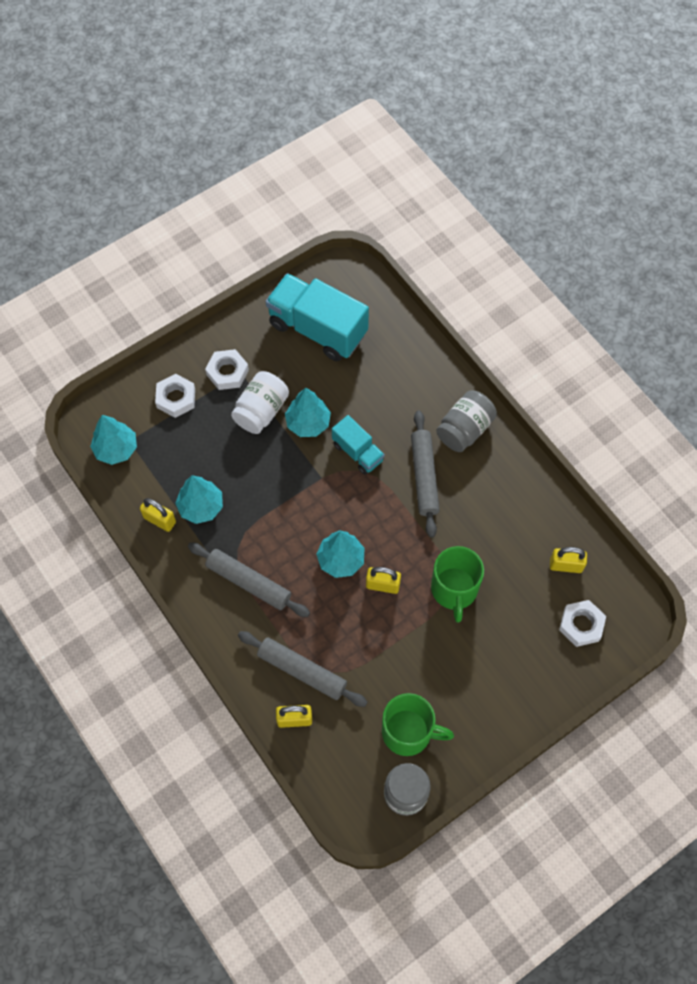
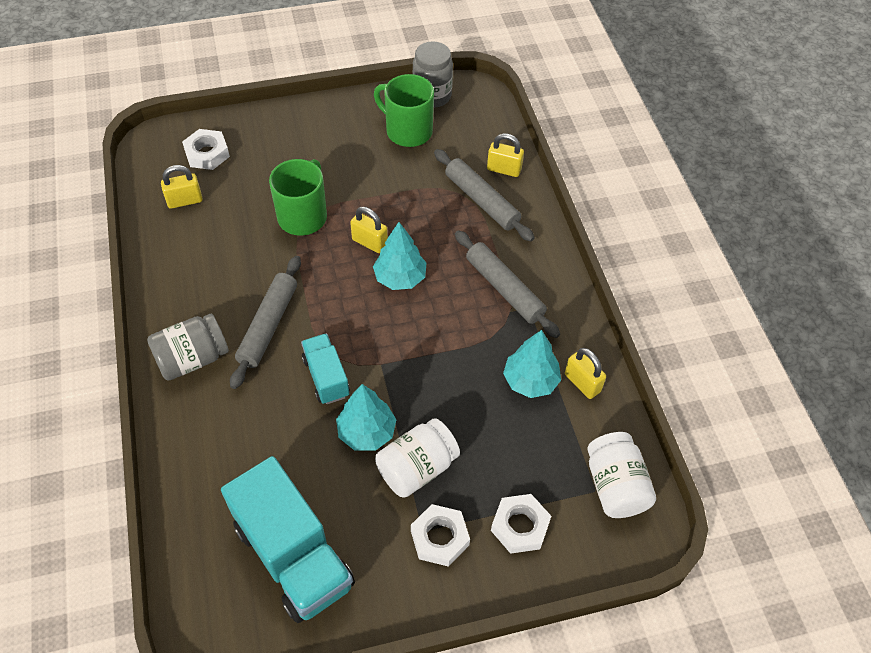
camera: 160 degrees left, 10 degrees down
turquoise tree [90,415,137,465] -> white jar [587,432,656,518]
yellow padlock [550,547,587,573] -> yellow padlock turned 45 degrees counterclockwise [161,165,203,209]

